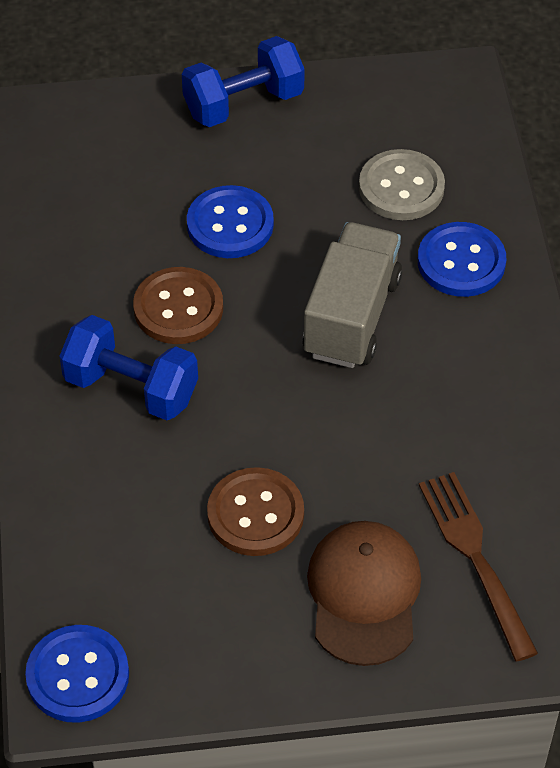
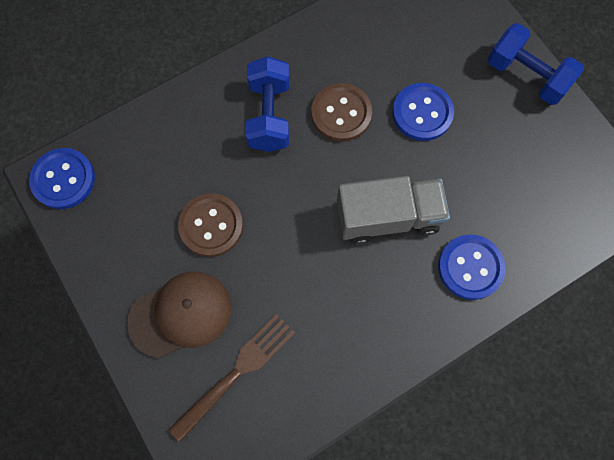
camera: 65 degrees right, 20 degrees up
grey button [359,149,445,220] -> none

